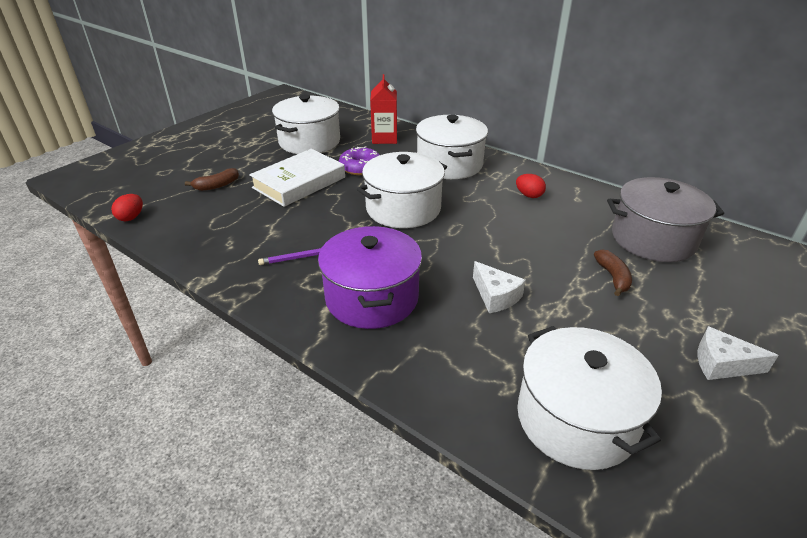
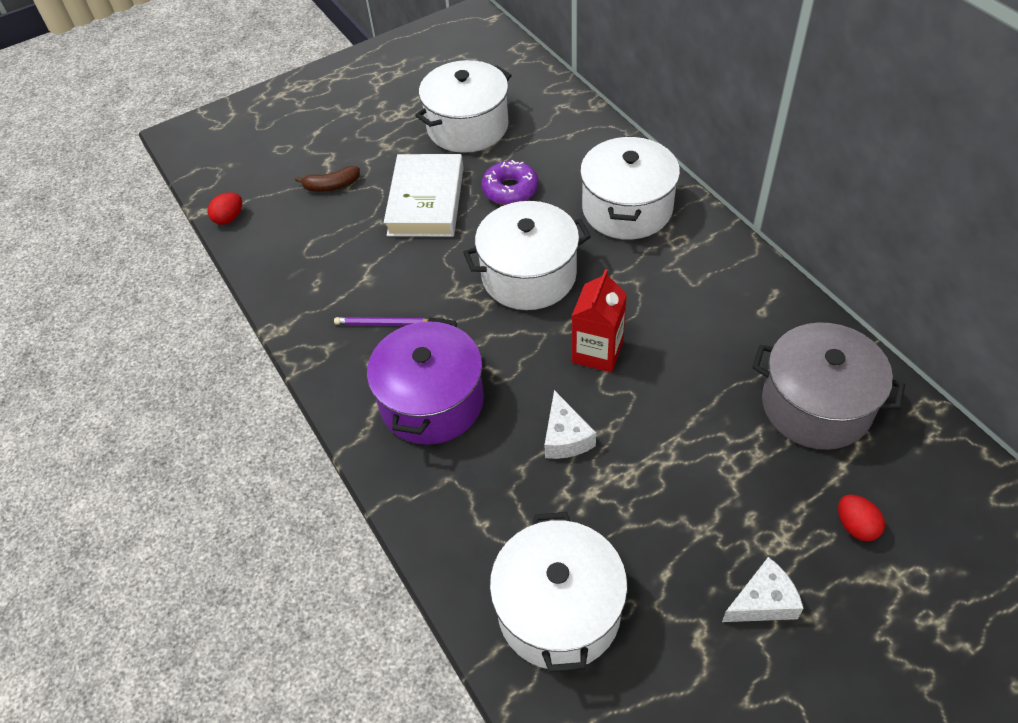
camera: 25 degrees right, 15 degrees up
white book [249,149,345,207] -> white book turned 60 degrees counterclockwise [384,154,463,237]
red carton [370,74,397,144] -> red carton moved to [572,269,627,373]
red egg [516,174,546,198] -> red egg moved to [838,495,885,542]
brown banana [594,250,632,296] -> none
white cheese [697,326,779,380] -> white cheese turned 120 degrees clockwise [722,557,804,622]

